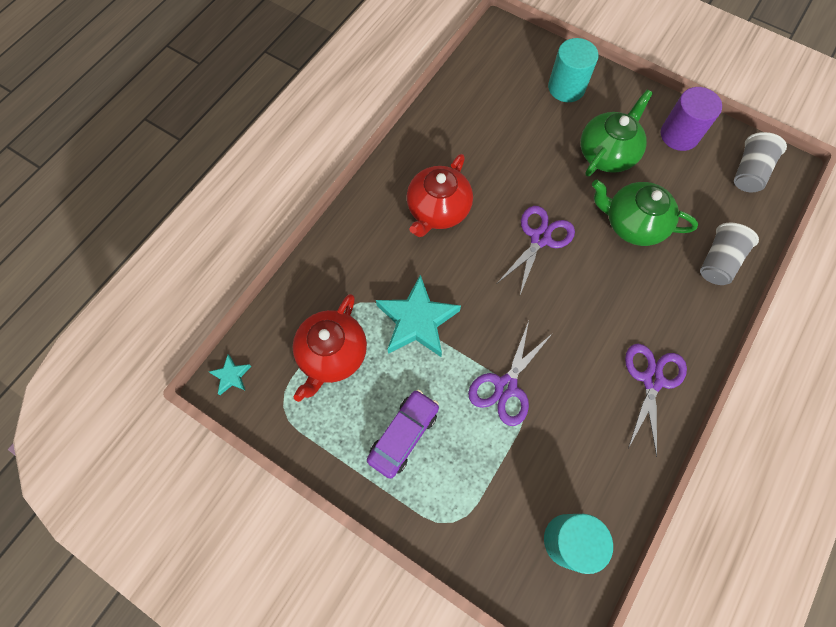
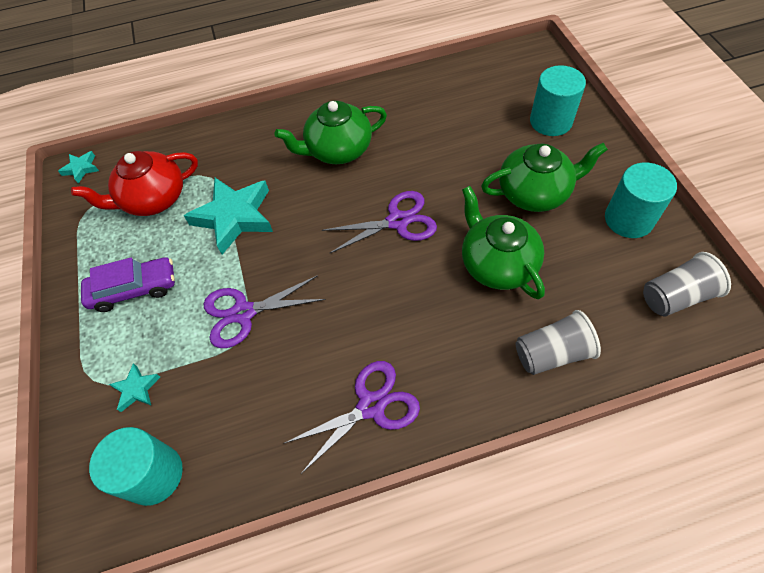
camera: 45 degrees right, 10 degrees down
red teapot [407,154,473,237] -> green teapot [275,101,387,164]
purple cylinder [661,87,722,151] -> turquoise cylinder [605,163,677,238]
none -> turquoise star [109,363,160,412]

